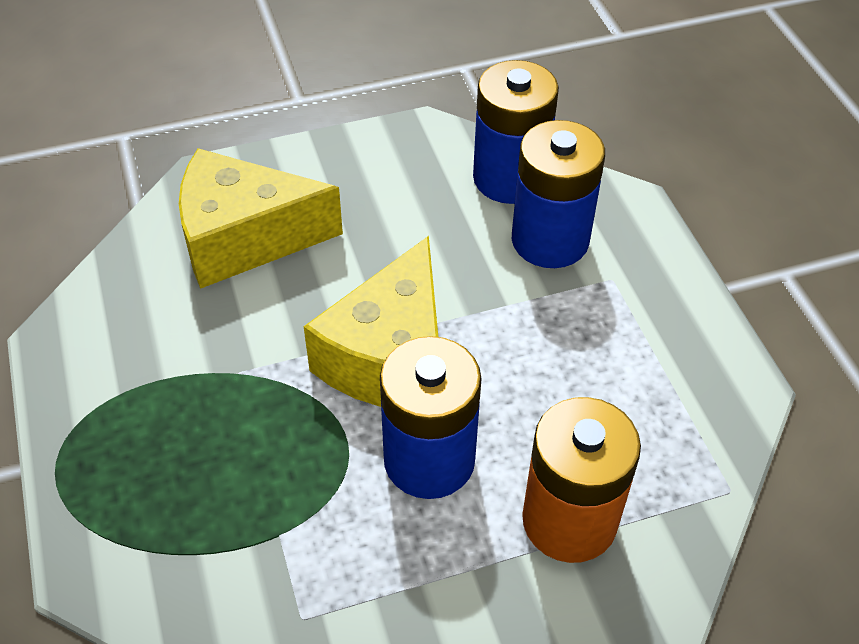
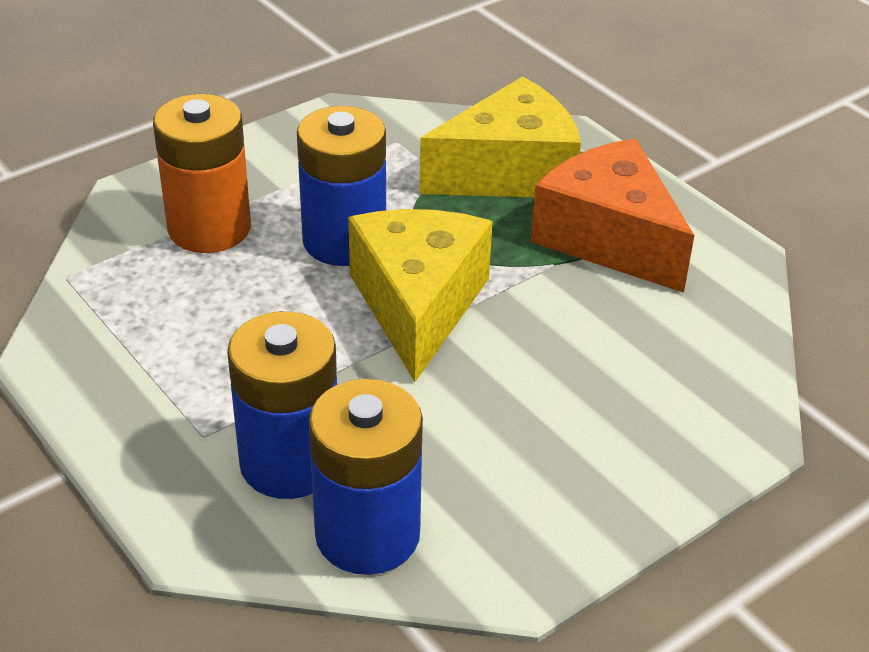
camera: 160 degrees right, 10 degrees down
yellow cheese [179,148,343,289] -> yellow cheese moved to [419,76,581,197]
none -> orange cheese [531,139,694,293]

